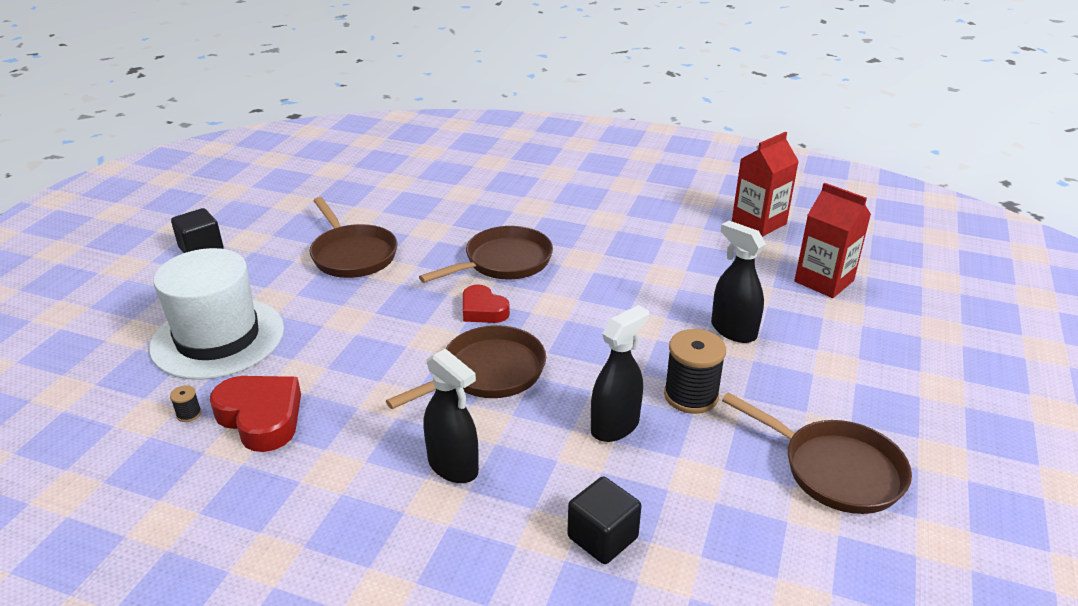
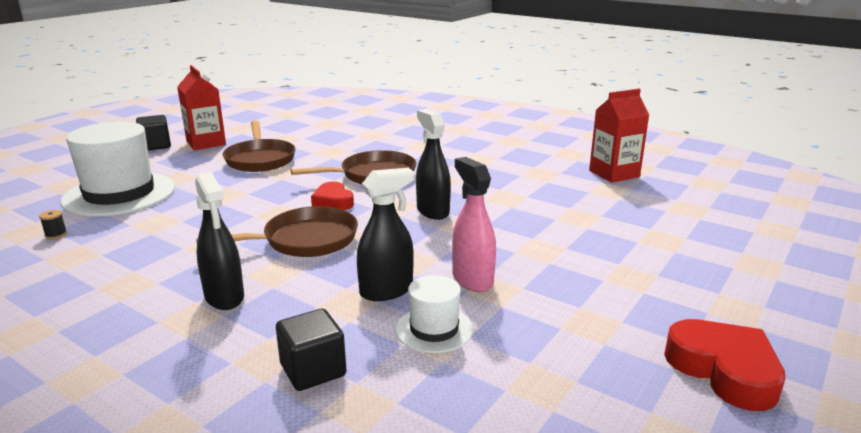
camera: 15 degrees right, 10 degrees down
red heart [210,376,301,452] -> red heart moved to [664,319,786,411]
black spool [664,329,726,414] -> pink spray bottle [452,157,496,292]
black spray bottle [711,221,766,343] -> black spray bottle moved to [416,109,451,220]
brown pan [722,392,912,514] -> none
red carton [794,183,871,298] -> red carton moved to [177,65,226,150]
none -> white hat [396,275,473,353]

